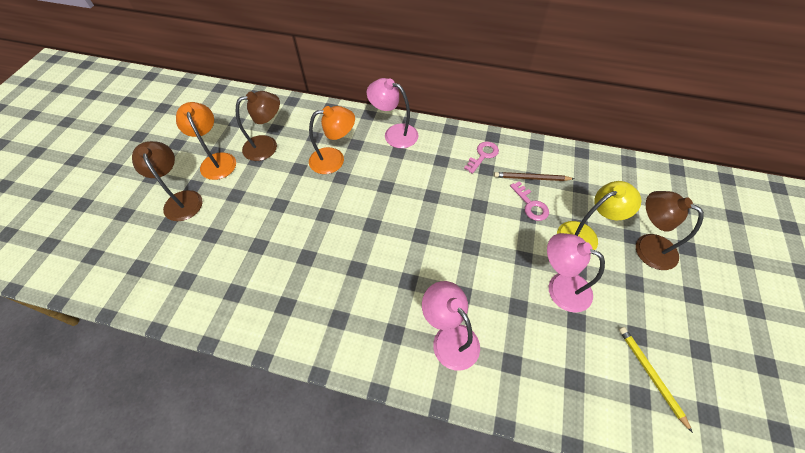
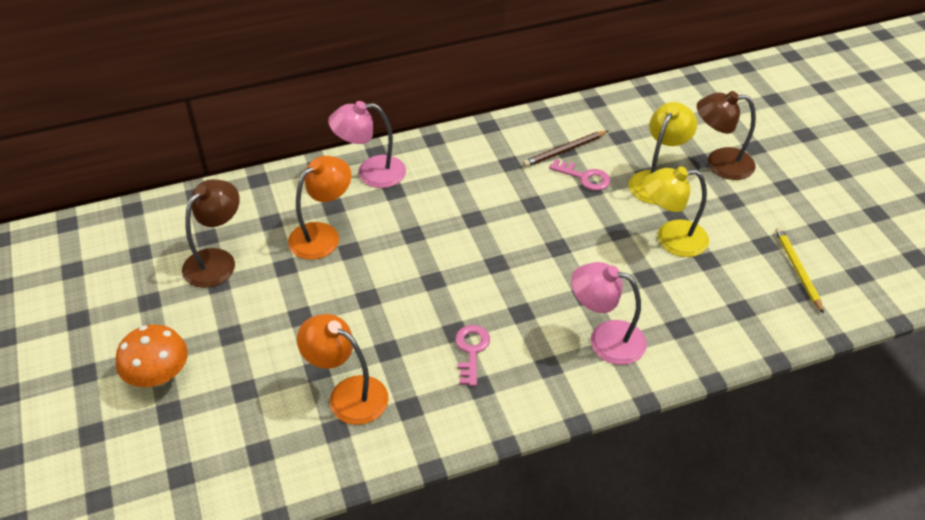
camera: 35 degrees left, 10 degrees down
brown lamp [132,141,203,221] -> orange mushroom [116,325,188,387]
orange lamp [176,102,236,180] -> orange lamp moved to [297,314,389,425]
pink key [464,142,499,174] -> pink key moved to [455,325,490,386]
pink lamp [547,233,605,313] -> yellow lamp [643,166,709,257]
yellow pencil [619,327,693,433] -> yellow pencil turned 45 degrees clockwise [775,227,824,314]

